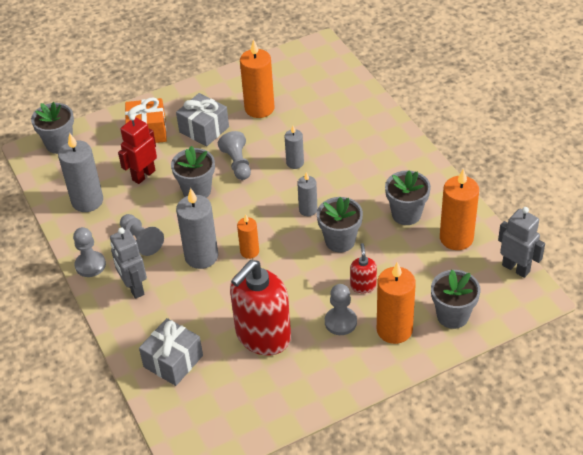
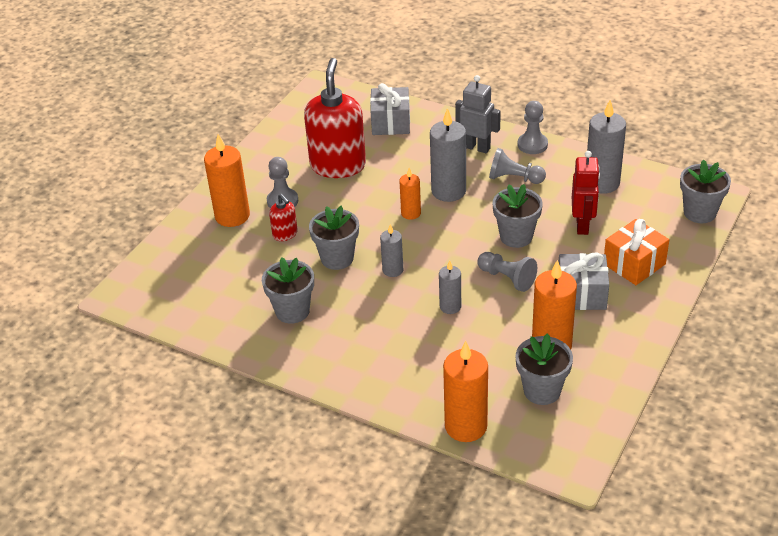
camera: 145 degrees right, 5 degrees down
grey flower pot [431,270,481,329] -> grey flower pot moved to [516,333,573,405]
orange candle [440,168,479,250] -> orange candle moved to [443,341,488,442]
grey robot [498,207,545,278] -> none

